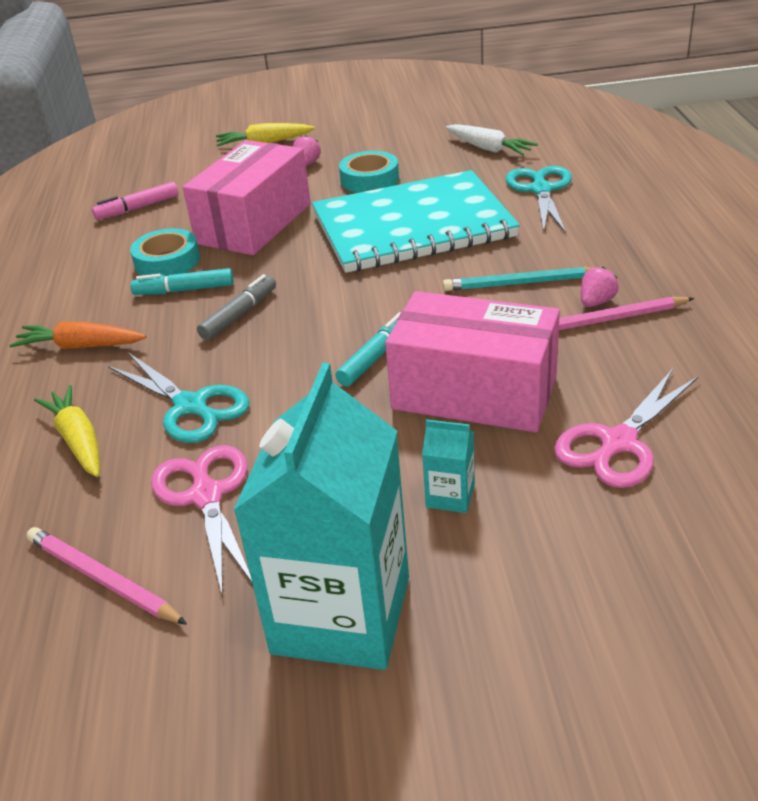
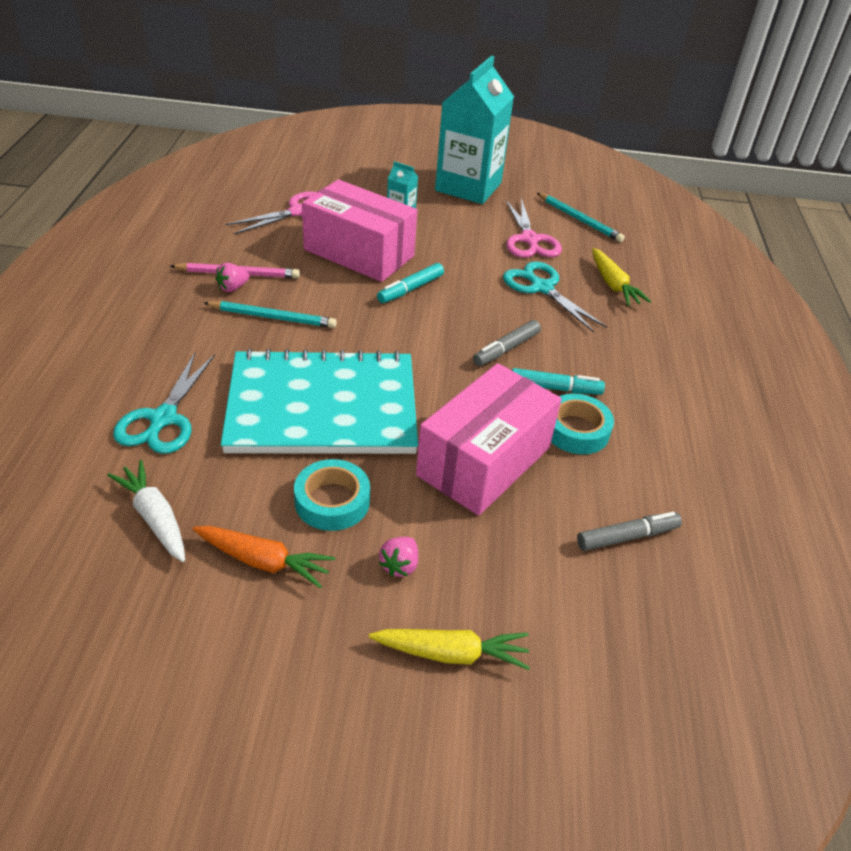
camera: 175 degrees left, 5 degrees up
orange carrot [9,322,146,349] -> orange carrot moved to [193,526,335,588]
pink pencil [26,527,187,625] -> turquoise pencil [537,193,625,242]
pink marker [92,182,178,220] -> grey marker [577,512,682,551]

